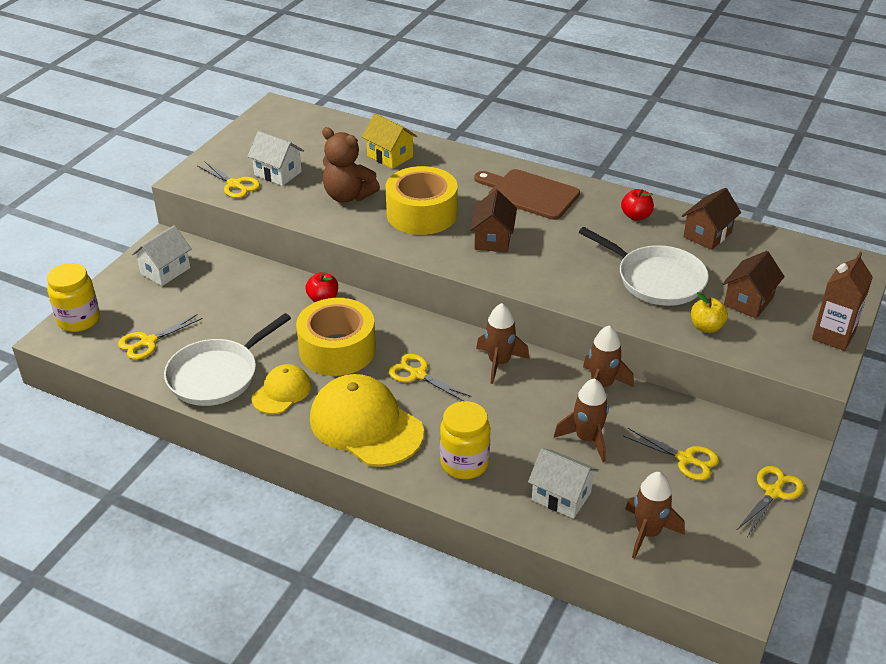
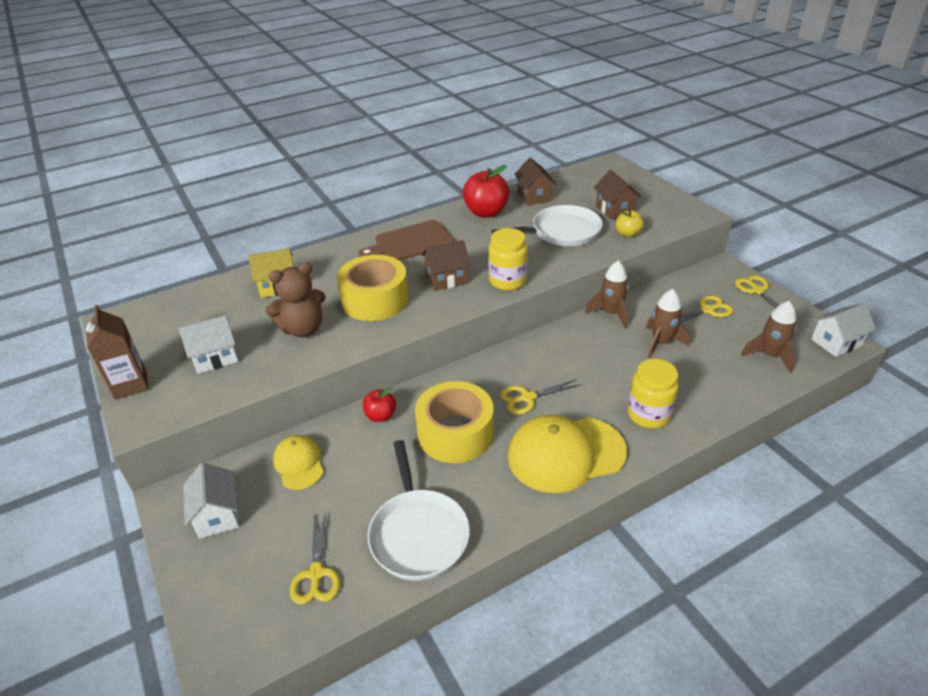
camera: 55 degrees left, 0 degrees up
yellow jar [47,263,100,332] -> yellow jar moved to [489,228,528,290]
yellow scissors [198,161,260,198] -> none
yellow cap [252,364,311,414] -> yellow cap moved to [273,435,324,490]
brown house [470,190,517,252] -> brown house turned 60 degrees counterclockwise [421,240,471,291]
brown rocket [476,303,529,384] -> none
white house [528,448,599,519] -> white house moved to [811,303,876,357]
red apple [621,189,654,221] -> red apple [463,165,510,218], size x1.80
brown carton [812,252,873,351] -> brown carton moved to [86,305,149,400]

